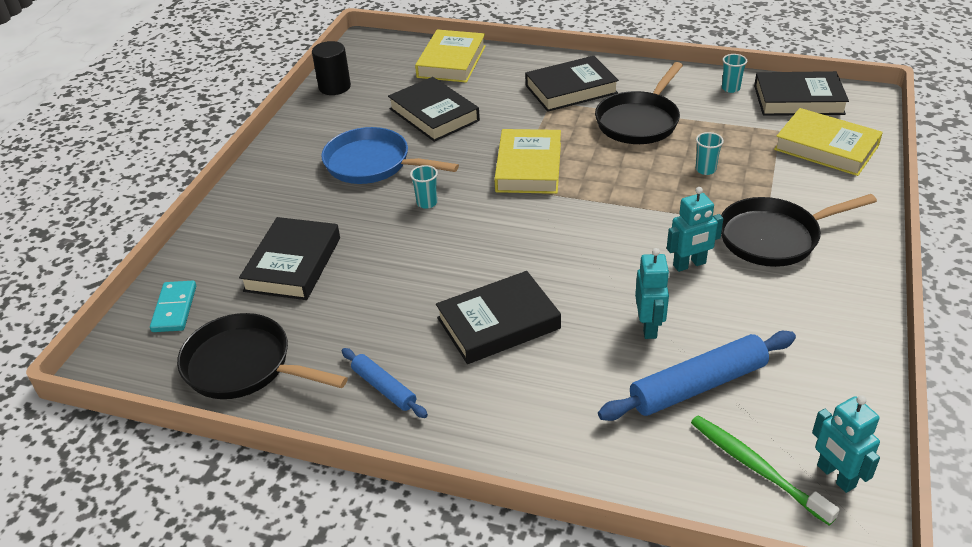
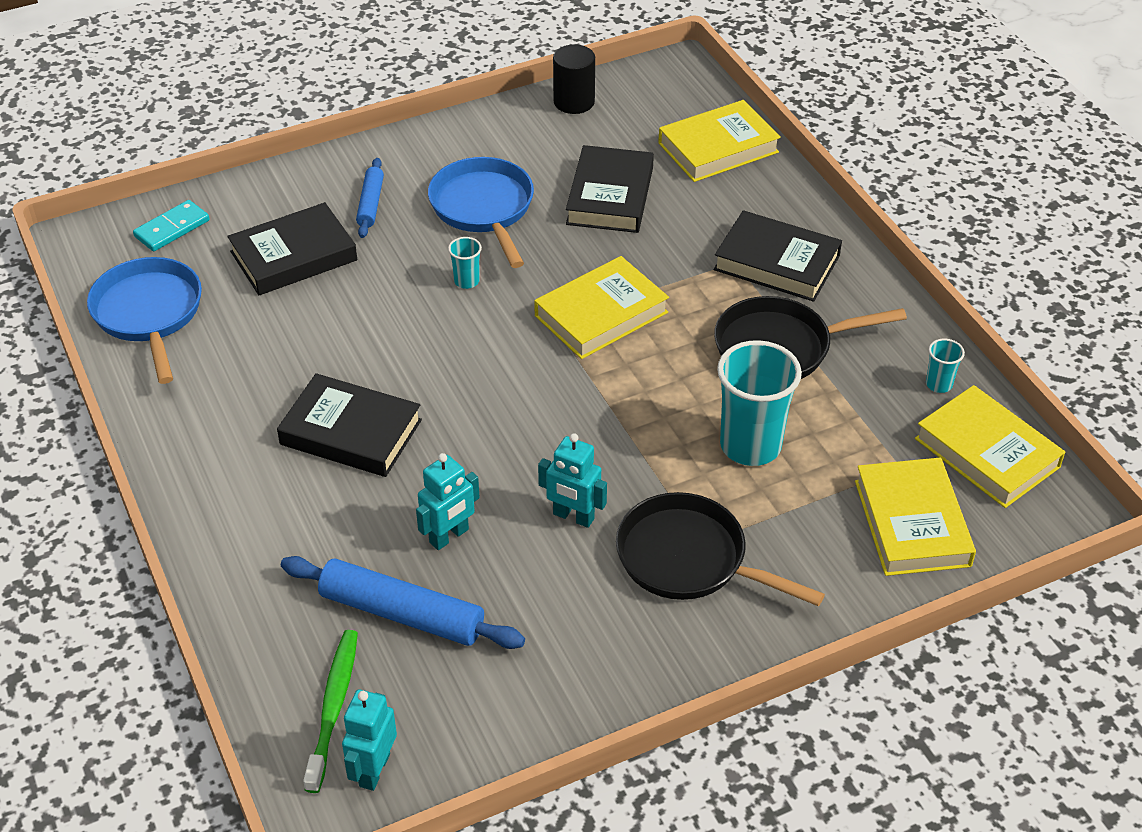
camera: 45 degrees right, 5 degrees up
black pan [177,313,348,399] -> blue pan [87,257,202,384]
blue rolling pin [342,348,428,418] -> blue rolling pin moved to [356,158,384,238]
turquoise cup [696,132,724,175] -> turquoise cup [717,340,802,466], size x2.21
black book [754,71,849,116] -> yellow book [915,385,1065,508]

